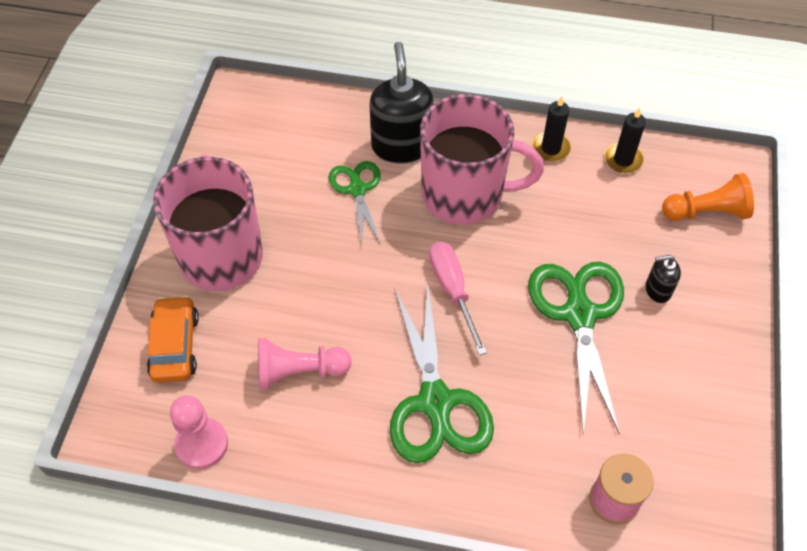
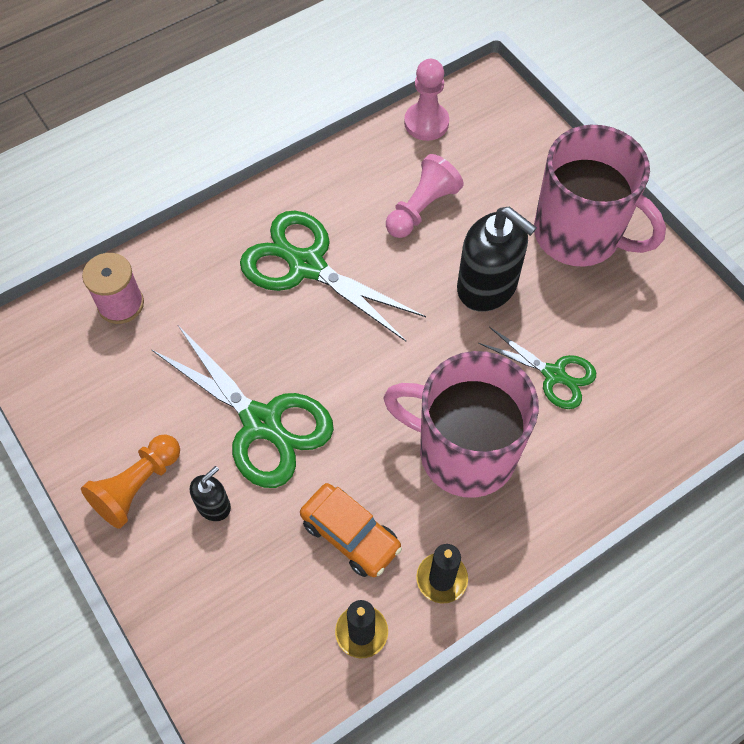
camera: 135 degrees right, 5 degrees up
orange car [147,295,199,382] -> orange car moved to [300,483,402,577]
black soap dispenser [370,42,434,164] -> black soap dispenser moved to [457,207,537,312]
pink mug [420,94,544,225] -> pink mug turned 60 degrees clockwise [383,351,539,498]
pink screwdriver [429,242,487,355] -> none
orange pawn [662,173,754,221] -> orange pawn moved to [81,435,180,529]

